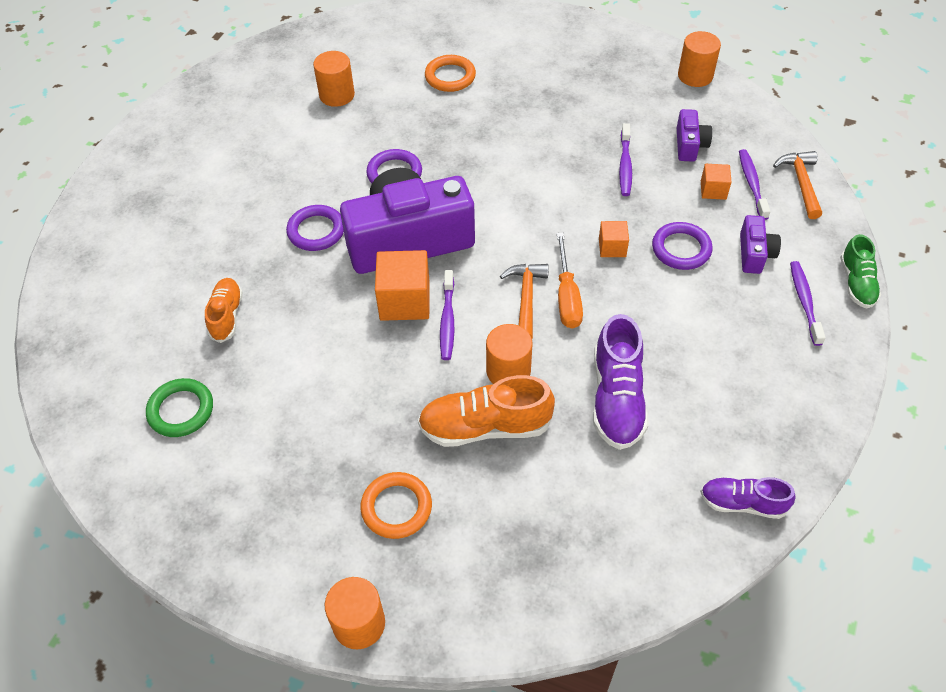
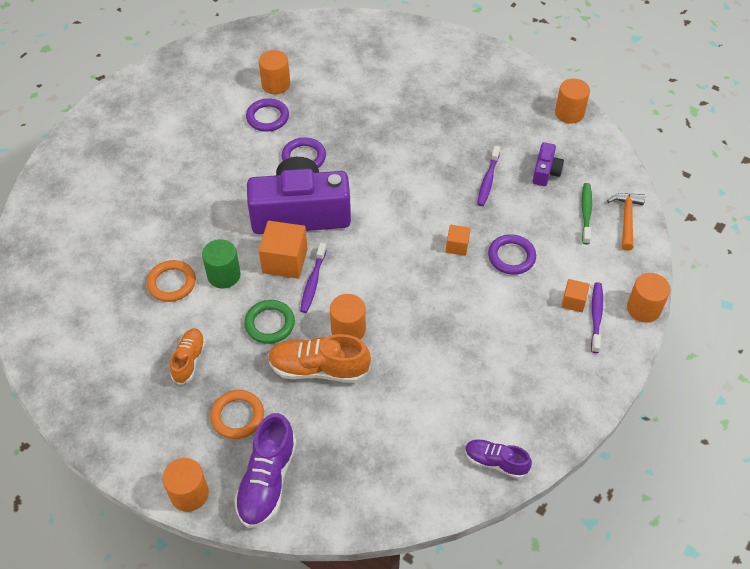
camera: 10 degrees right, 0 degrees up
green ring [146,378,213,437] -> green ring moved to [244,300,295,344]
orange shoe [205,278,243,343] -> orange shoe moved to [170,328,206,385]
purple ring [286,205,344,251] -> purple ring moved to [246,98,289,132]
orange ring [425,55,476,92] -> orange ring moved to [146,260,196,302]
orange hammer [500,264,549,338] -> none
orange screwdriver [557,233,583,329] -> none
purple shoe [593,314,649,450] -> purple shoe moved to [234,413,297,528]
orange cube [701,164,732,200] -> orange cube moved to [561,279,590,312]
purple toothbrush [739,149,770,220] -> green toothbrush [582,183,592,245]
purple camera [740,215,781,274] -> none
green shoe [840,234,881,309] -> orange cylinder [627,273,670,323]
none -> green cylinder [202,239,241,288]

